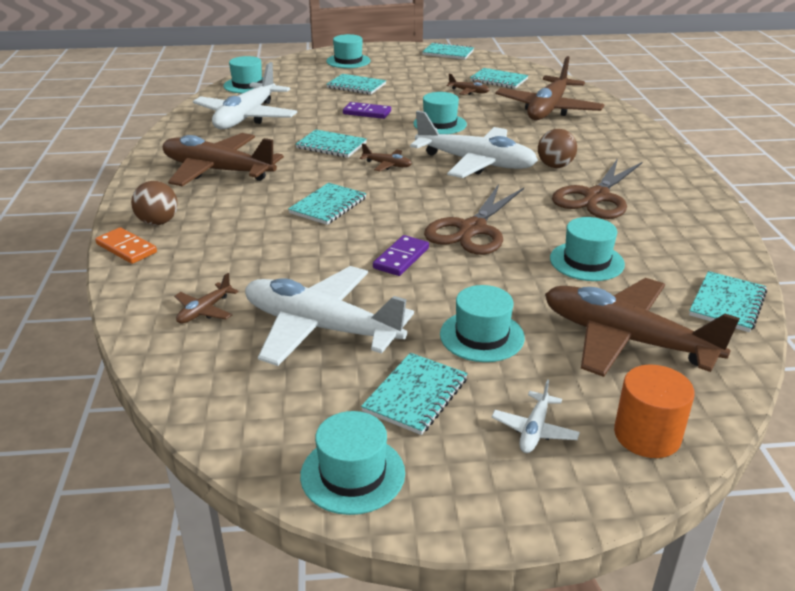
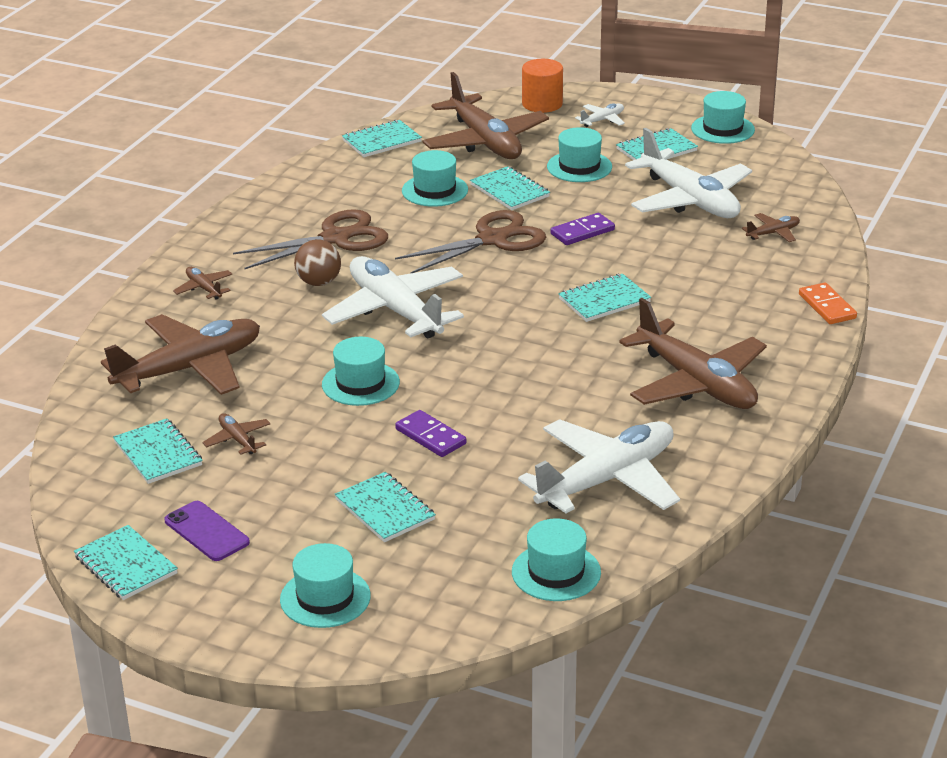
camera: 150 degrees left, 0 degrees up
brown ball [131,181,178,225] -> none
turquoise notebook [295,129,367,158] -> turquoise notebook moved to [470,166,550,210]
brown plane [360,143,412,171] -> brown plane moved to [173,267,232,300]
none -> purple phone [164,501,250,561]

